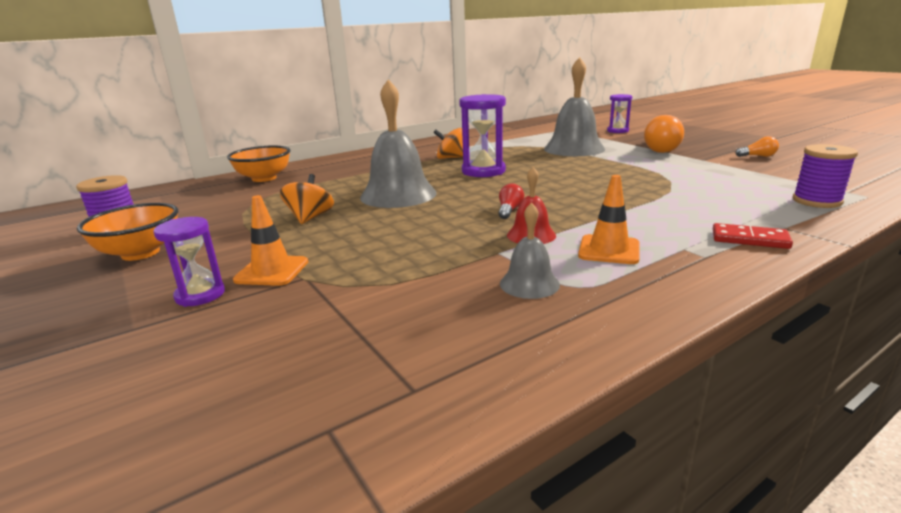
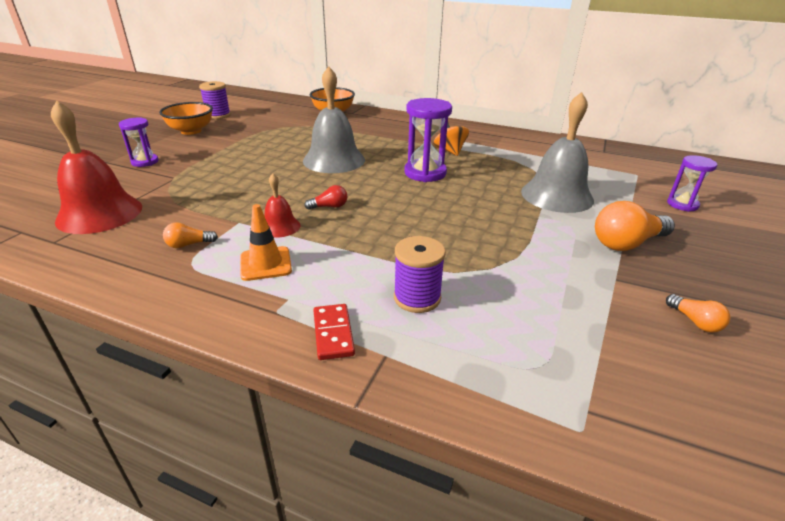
camera: 55 degrees right, 10 degrees up
orange traffic cone [233,195,308,286] -> none
orange spinning top [280,174,334,224] -> none
grey bell [500,202,560,299] -> orange light bulb [163,223,218,248]
purple spool [793,144,858,208] -> purple spool moved to [394,236,446,313]
none -> red bell [51,100,142,234]

